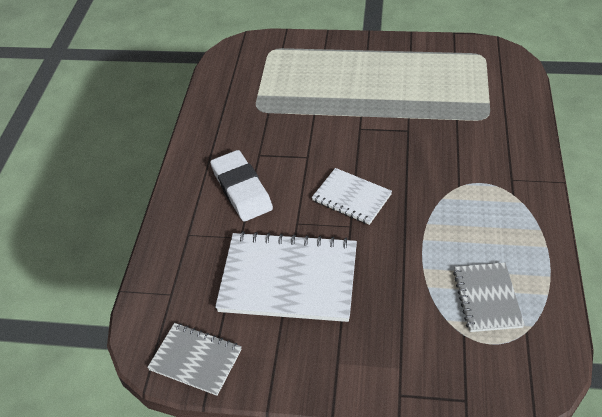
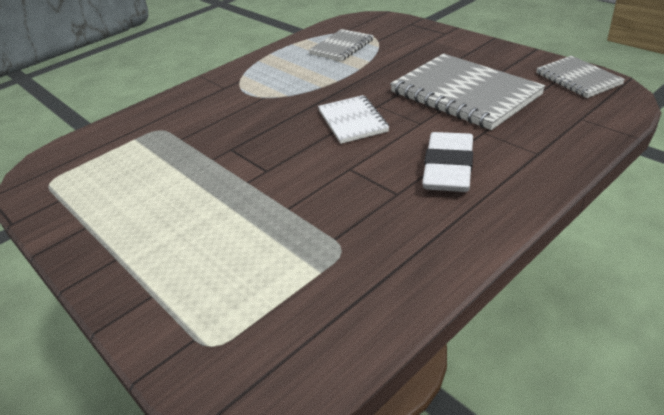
camera: 140 degrees left, 10 degrees down
white notebook [215,231,357,322] -> grey notebook [390,54,545,130]

